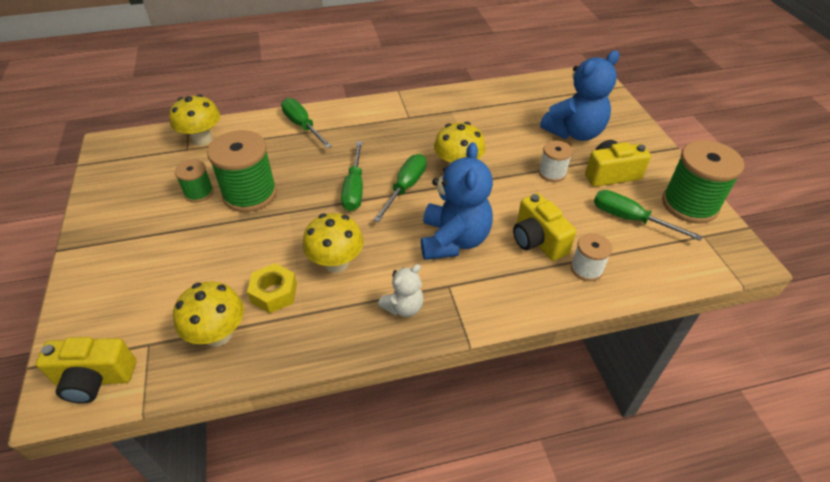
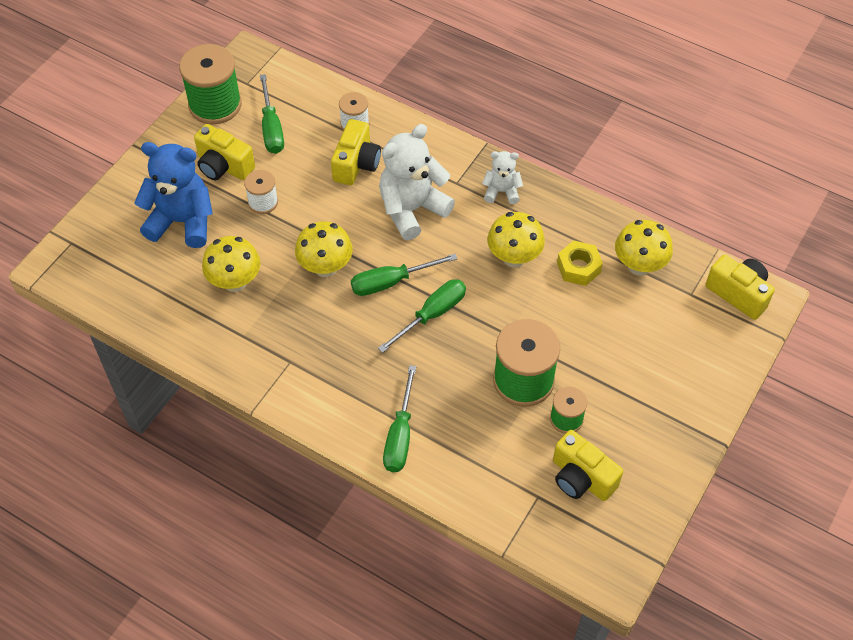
camera: 135 degrees left, 10 degrees up
yellow mushroom [169,94,220,146] -> yellow mushroom moved to [202,236,261,292]
blue teddy bear [421,142,493,260] -> white teddy bear [379,124,455,240]
none -> yellow camera [553,430,623,501]

